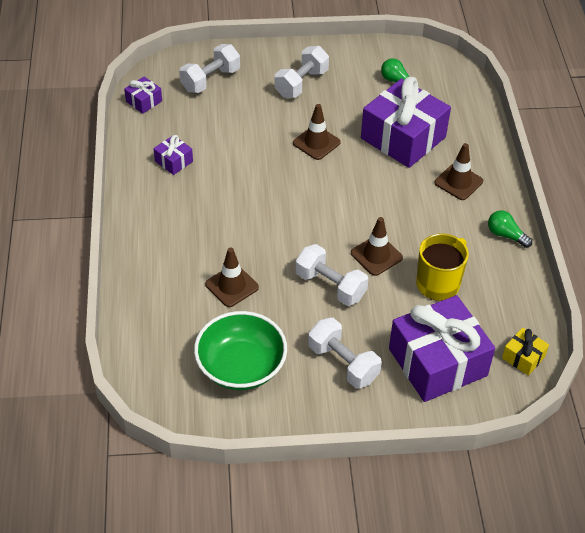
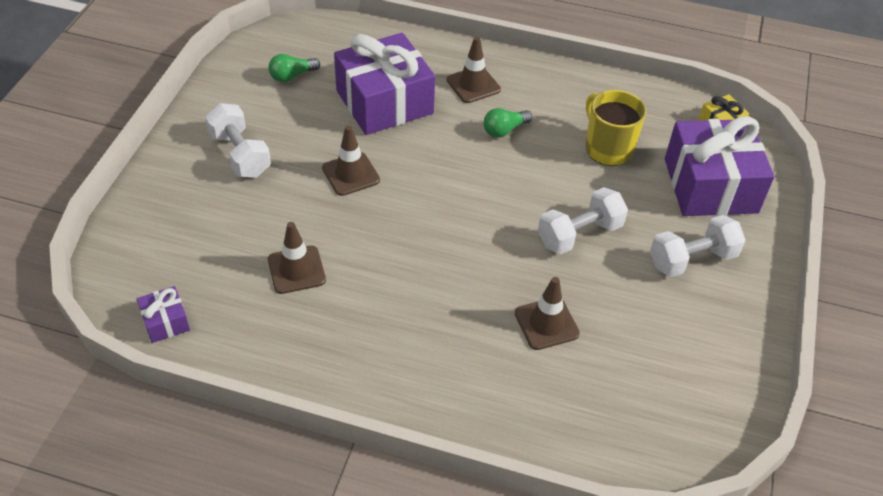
camera: 70 degrees left, 0 degrees up
purple gift [154,135,193,175] -> none
white dumbbell [179,44,240,93] -> none
green bowl [194,311,287,390] -> none
brown traffic cone [351,217,403,276] -> brown traffic cone moved to [268,222,326,294]
green light bulb [488,210,532,248] -> green light bulb moved to [483,108,532,138]

